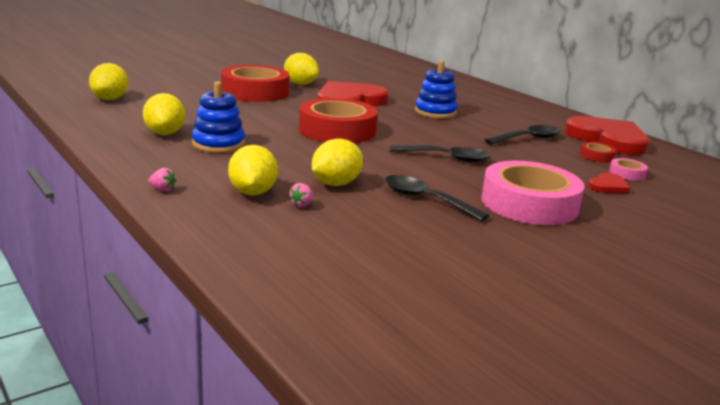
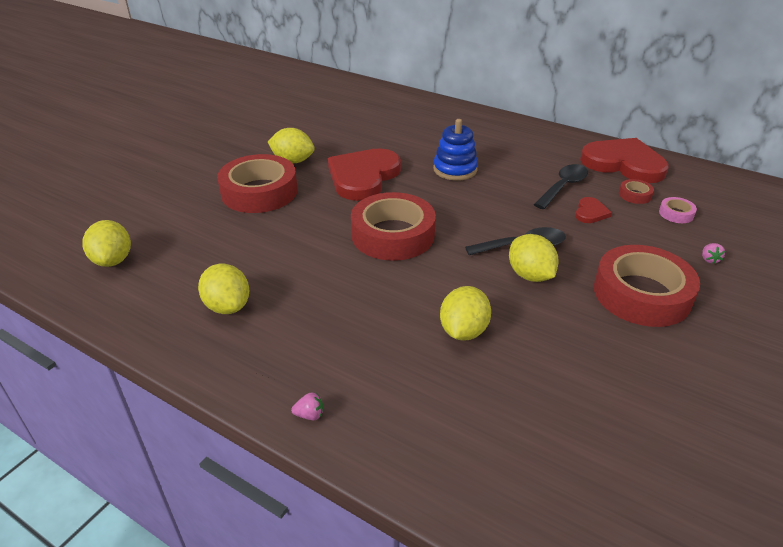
camera: 20 degrees left, 15 degrees up
blue stacking toy [192,81,245,153] -> none
yellow lemon [228,145,278,195] -> yellow lemon moved to [509,234,559,282]
pink strawberry [289,183,313,207] -> pink strawberry moved to [702,243,725,264]
black spoon [385,175,489,221] -> none
pink tape [481,161,585,225] -> red tape [594,245,700,327]
red heart [588,173,630,193] -> red heart moved to [575,197,612,223]

